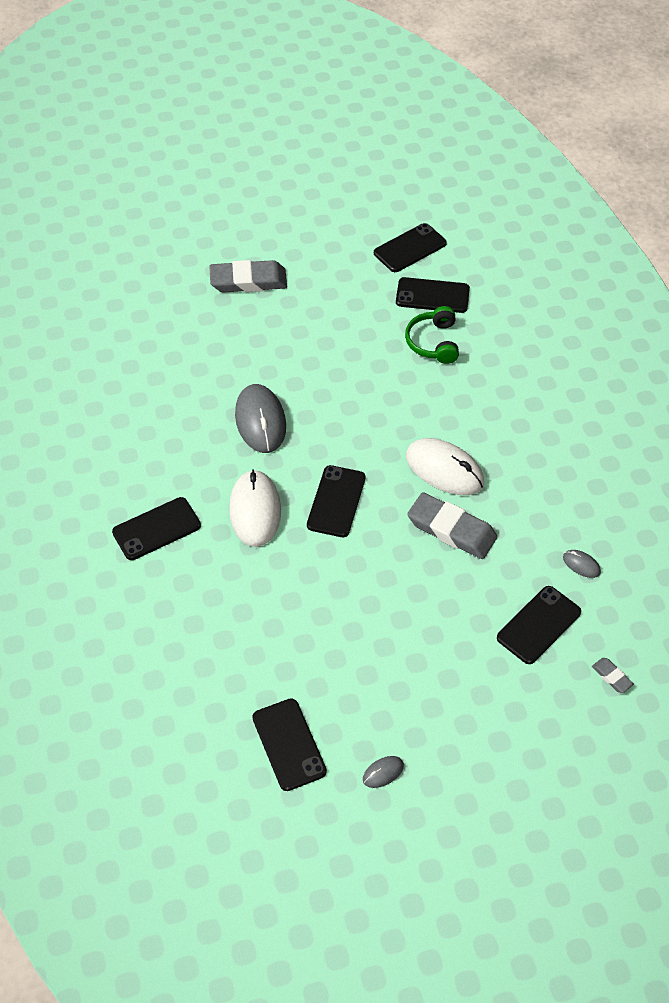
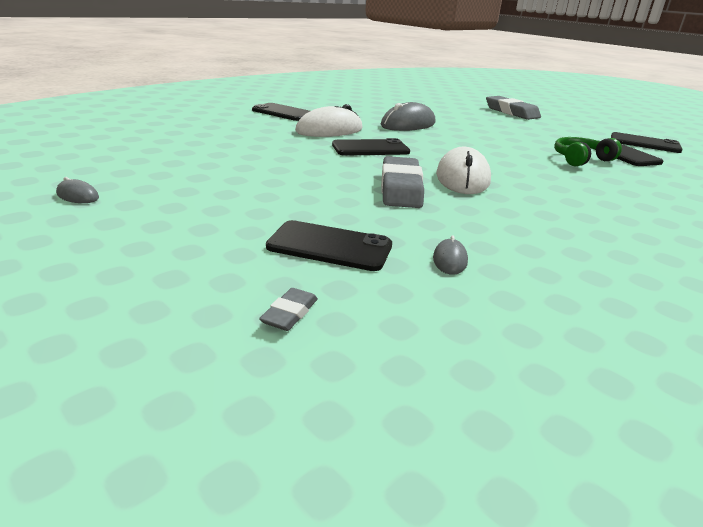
camera: 60 degrees right, 25 degrees down
black phone [252,699,327,791] -> none

